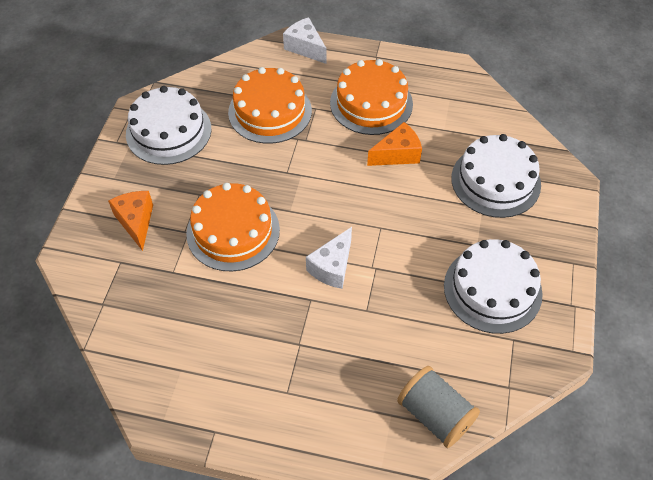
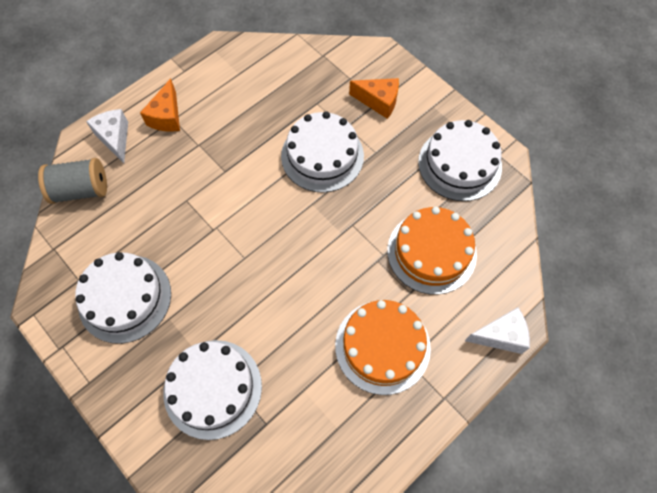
camera: 125 degrees right, 10 degrees up
orange cake [186,183,280,272] -> white cake [281,111,364,193]
white cheese [306,227,352,289] -> white cheese moved to [86,109,128,163]
orange cheese [367,122,422,166] -> orange cheese moved to [140,78,180,132]

